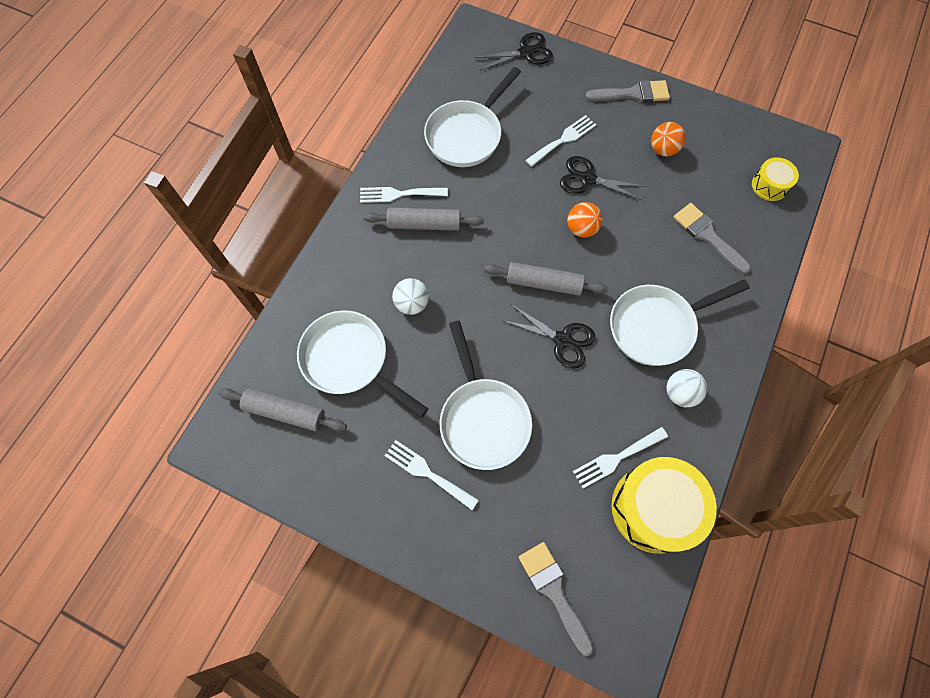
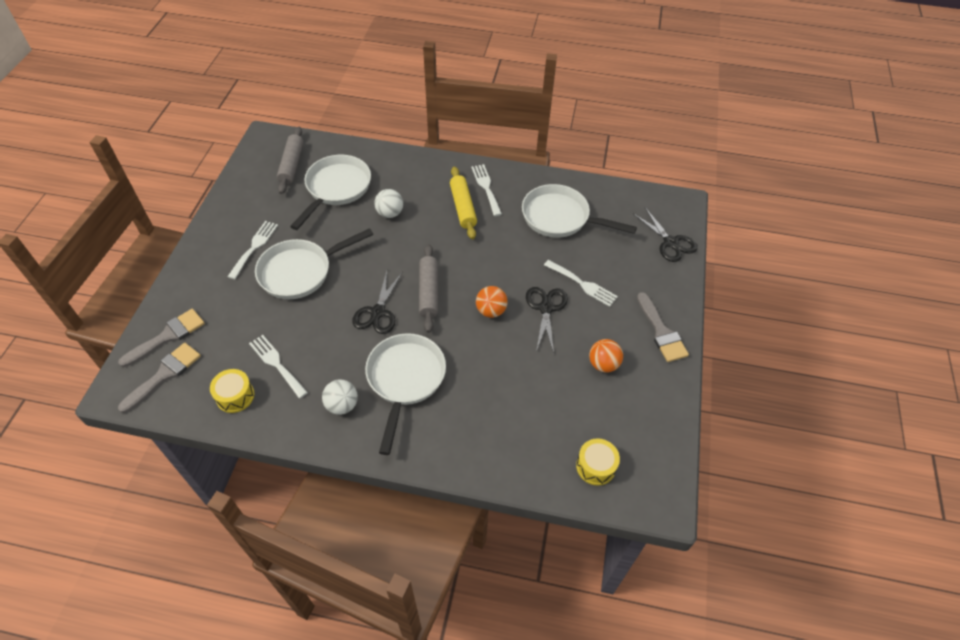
camera: 75 degrees right, 15 degrees down
grey rolling pin [364,208,484,231] -> yellow rolling pin [450,167,477,239]
white pan [610,279,750,366] -> white pan turned 45 degrees clockwise [365,333,446,455]
yellow drum [611,457,717,554] -> yellow drum [210,369,254,413], size x0.51
grey brush [673,203,751,274] -> grey brush moved to [118,343,201,413]

